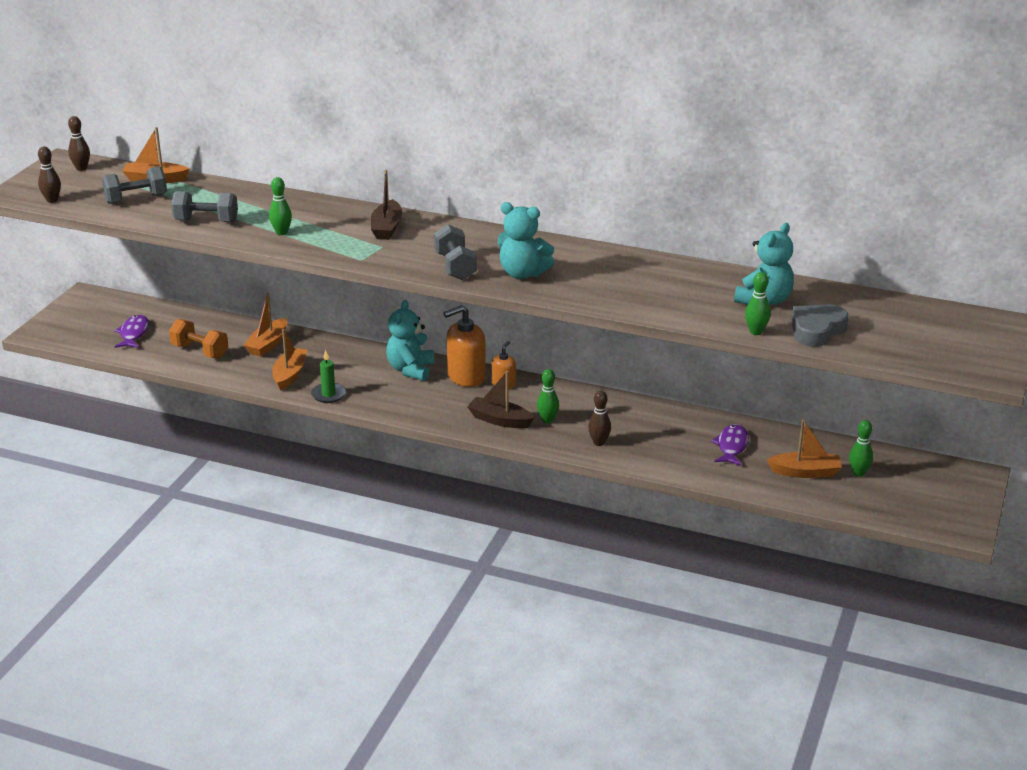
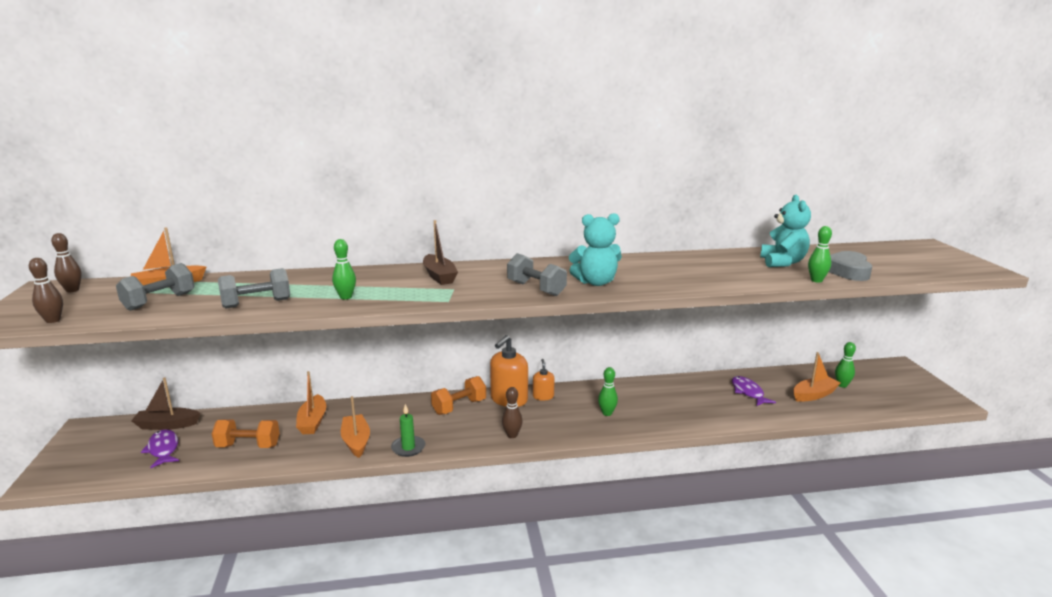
camera: 30 degrees left, 10 degrees down
turquoise teddy bear [386,300,434,381] -> orange dumbbell [431,376,486,415]
brown boat [467,371,535,428] -> brown boat moved to [131,377,201,430]
brown bowling pin [588,391,611,446] -> brown bowling pin moved to [502,387,523,438]

